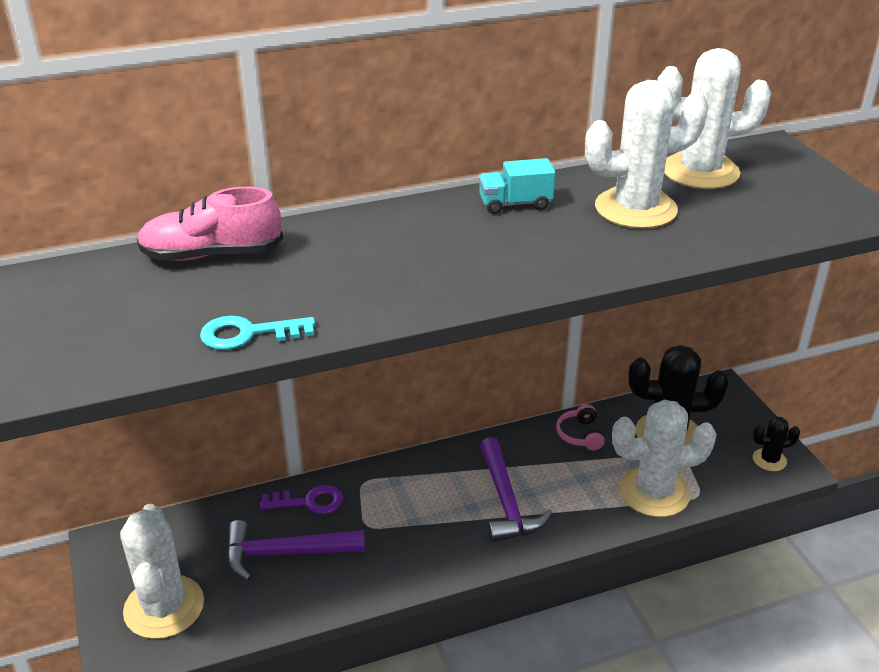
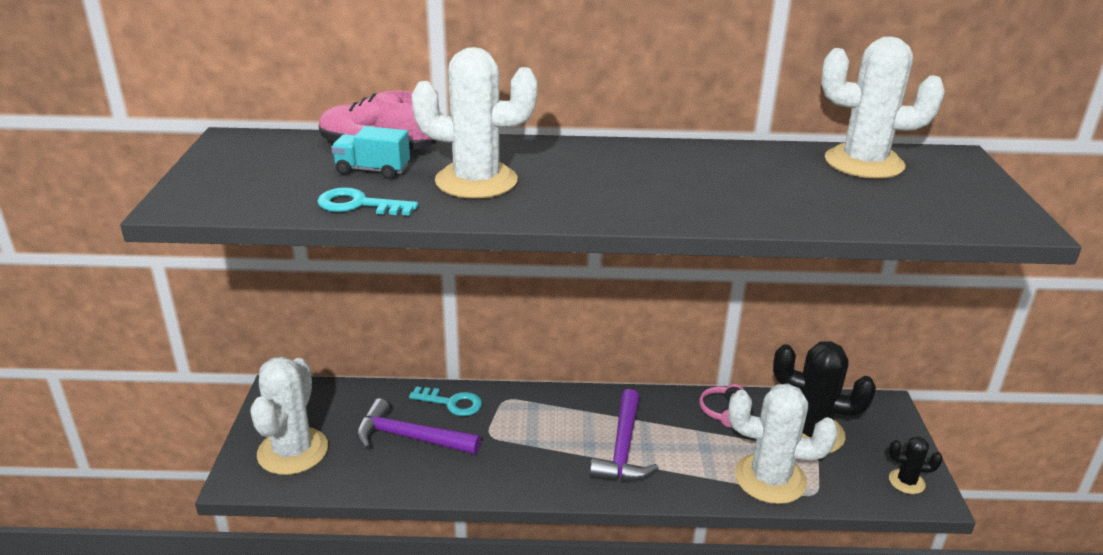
camera: 20 degrees right, 5 degrees down
purple key [260,485,343,514] -> turquoise key [409,386,482,416]
turquoise truck [479,158,556,214] -> turquoise truck moved to [331,126,410,179]
white cactus [585,80,709,229] -> white cactus moved to [412,47,538,199]

